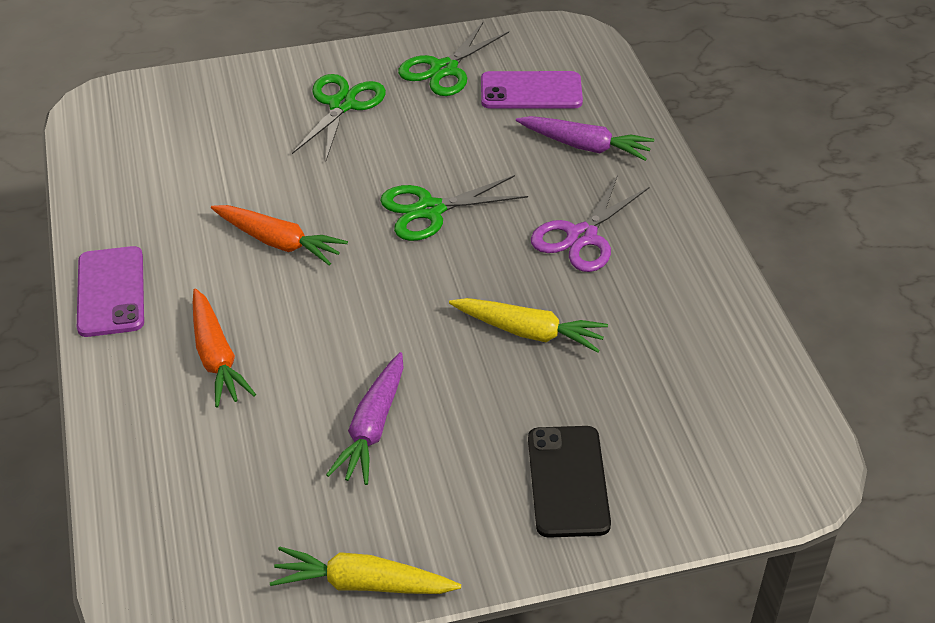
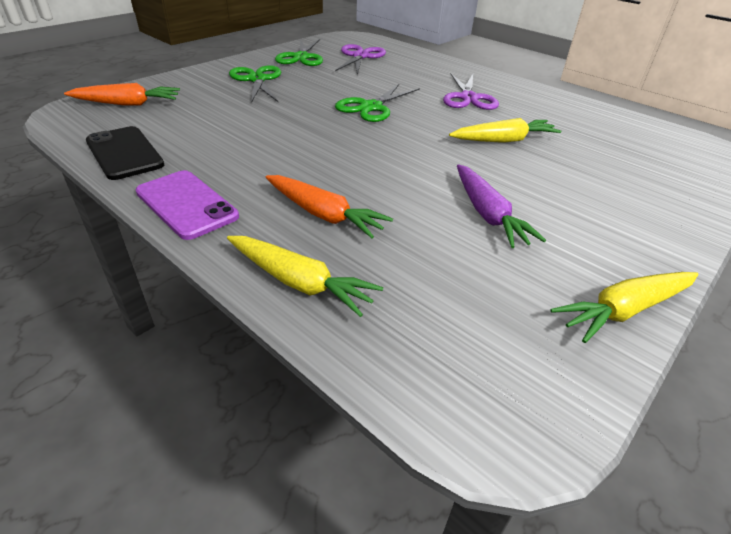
camera: 35 degrees left, 5 degrees down
orange carrot [211,205,348,266] -> orange carrot moved to [64,83,180,106]
purple phone [481,71,583,109] -> purple scissors [335,44,386,75]
purple carrot [516,116,654,161] -> none
black phone [528,426,611,538] -> black phone moved to [86,126,164,180]
none -> yellow carrot [227,236,383,317]

